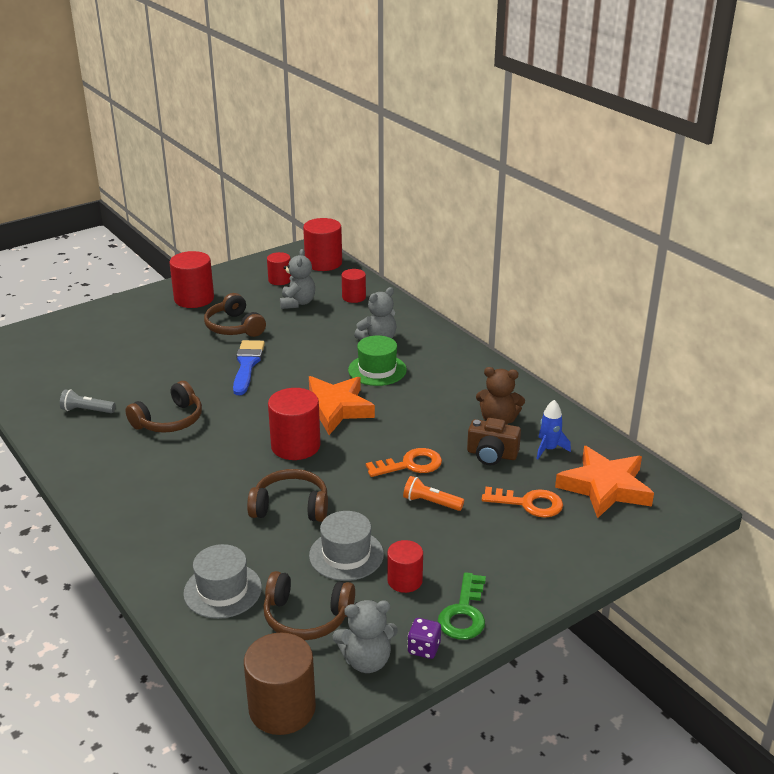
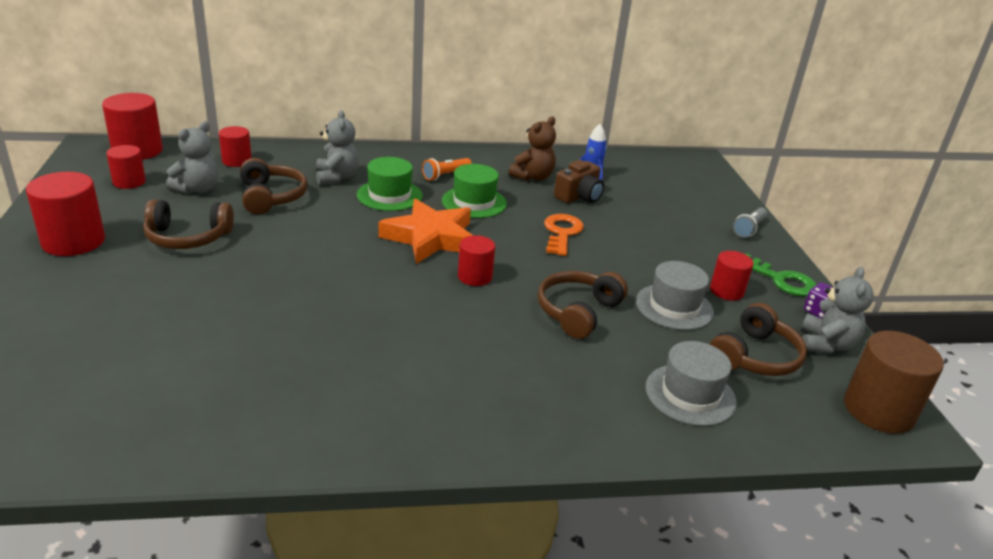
camera: 65 degrees left, 0 degrees up
grey flashlight [60,389,116,413] -> grey flashlight moved to [733,208,768,238]
brown headphones [126,381,202,433] -> brown headphones moved to [240,158,308,214]
blue brush [233,340,265,395] -> none
red cylinder [268,388,321,460] -> red cylinder [458,235,495,286], size x0.60
grey teddy bear [280,249,315,309] -> grey teddy bear turned 90 degrees clockwise [166,122,219,194]
orange flashlight [403,476,464,511] -> orange flashlight moved to [422,158,472,181]
orange key [482,487,563,518] -> none
orange star [555,446,654,518] -> none
none -> green hat [442,164,507,218]

